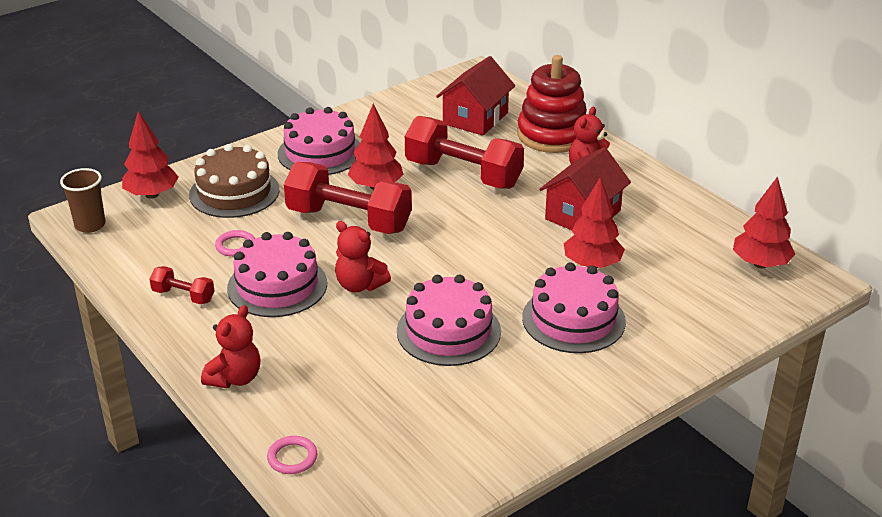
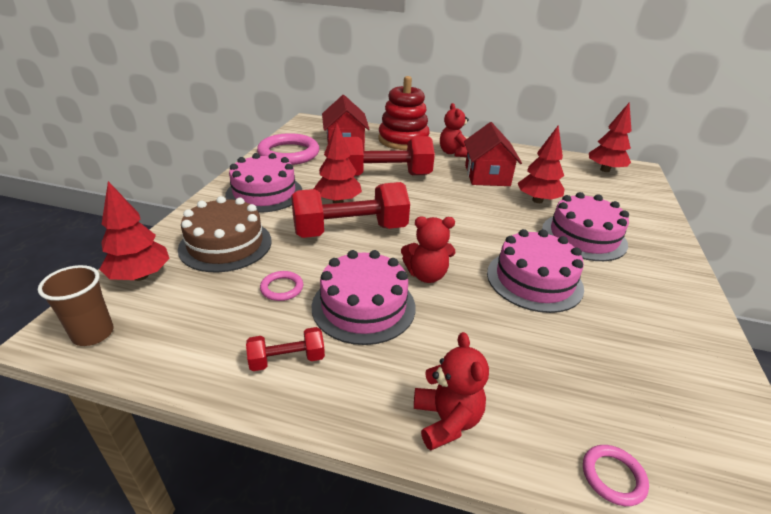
camera: 40 degrees left, 0 degrees up
none -> pink ring [257,133,319,165]

